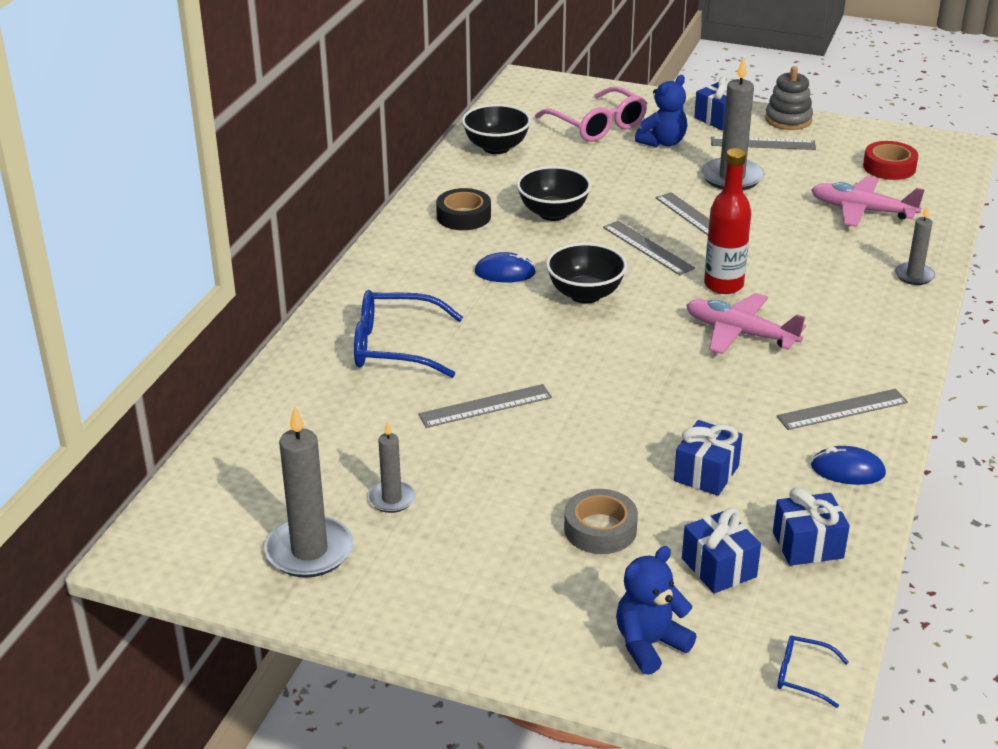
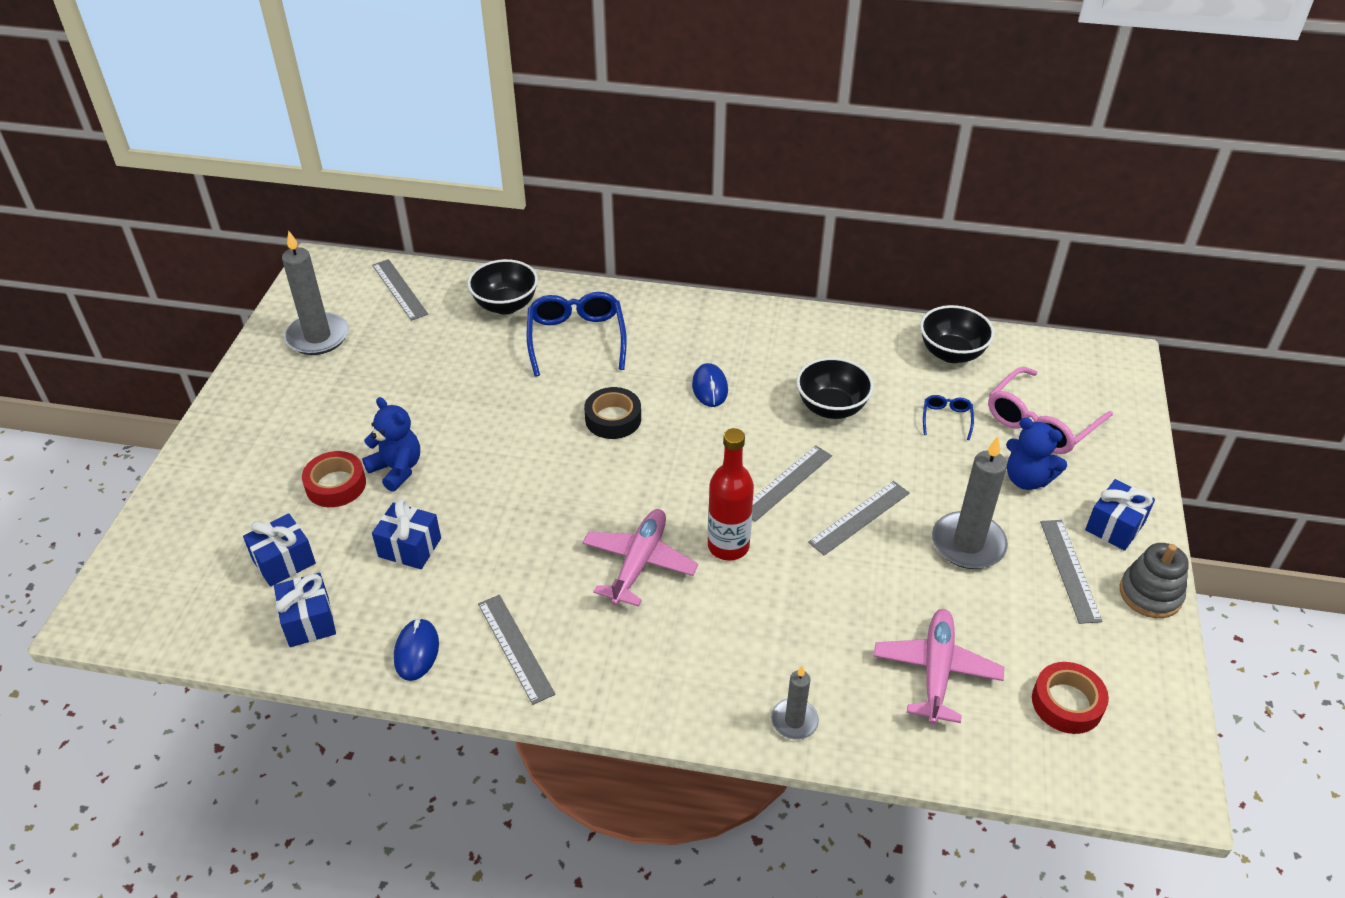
camera: 80 degrees right, 10 degrees up
grey candle [368,421,416,513] -> none
grey ruler [418,384,552,428] -> grey ruler moved to [372,259,428,321]
black tape [436,188,491,230] -> black tape moved to [584,387,641,439]
black bowl [546,243,627,304] -> black bowl moved to [467,259,538,314]
grey tape [564,489,638,554] -> red tape [302,451,366,507]
blue teddy bear [616,546,697,675] -> blue teddy bear moved to [362,397,420,492]
blue glasses [778,635,849,708] -> blue glasses moved to [923,395,974,440]

